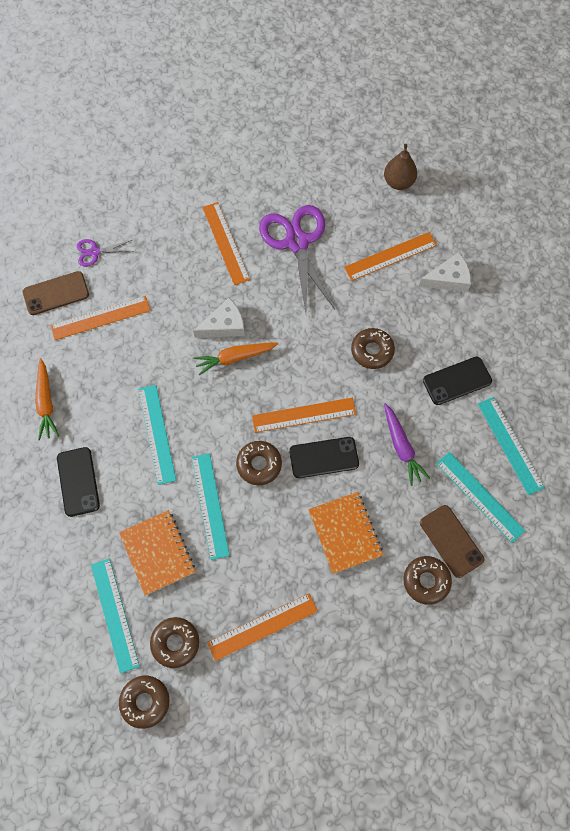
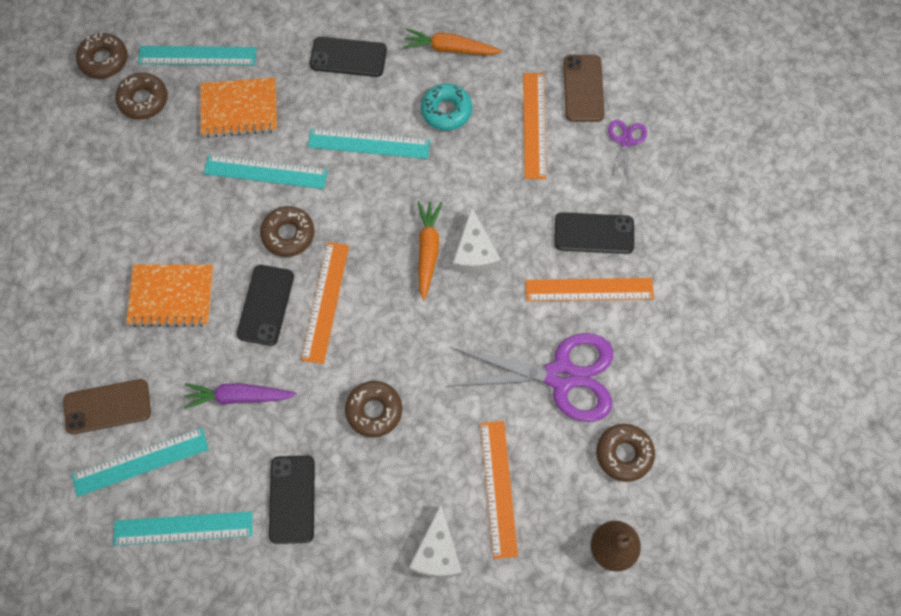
camera: 110 degrees right, 0 degrees up
orange ruler [207,593,318,661] -> none
brown donut [403,556,452,605] -> brown donut moved to [596,424,655,482]
none -> turquoise donut [421,83,472,131]
none -> black phone [554,212,634,254]

